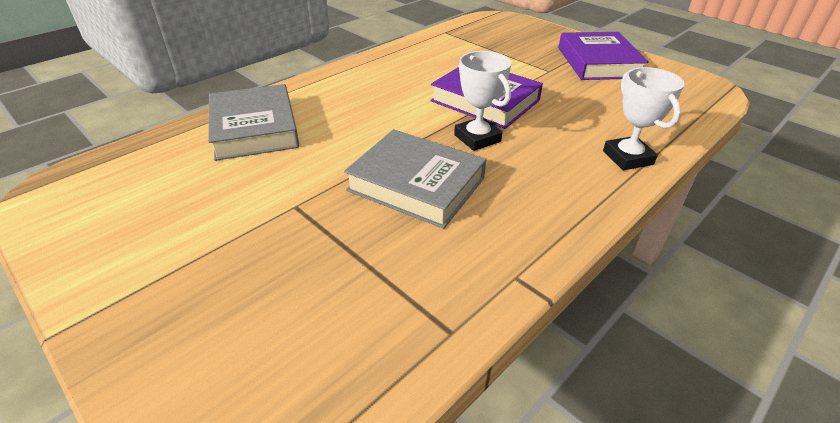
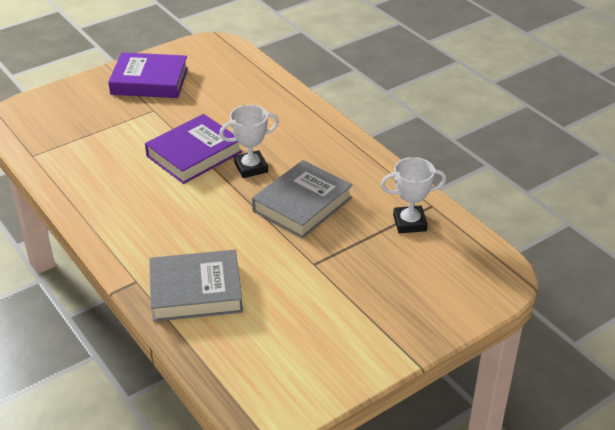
camera: 80 degrees left, 0 degrees up
white trophy [603,67,685,170] -> white trophy moved to [380,157,447,234]

